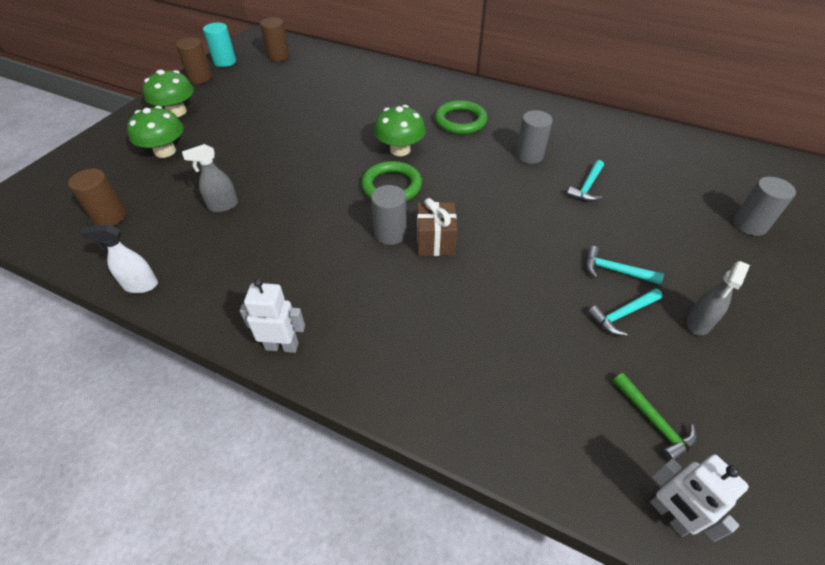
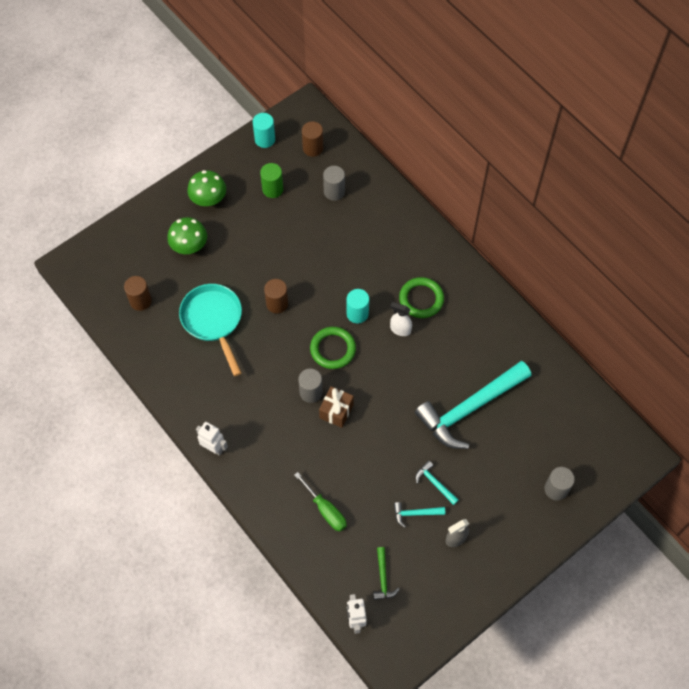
camera: 25 degrees right, 15 degrees up
white spray bottle [80,224,158,293] -> white spray bottle moved to [390,302,412,336]
brown cylinder [176,38,212,84] -> brown cylinder moved to [264,279,288,314]
grey spray bottle [182,144,238,212] -> turquoise pan [179,284,242,376]
green mushroom [374,105,426,156] -> turquoise cylinder [346,289,369,324]
grey cylinder [516,110,553,164] -> grey cylinder moved to [323,166,345,201]
turquoise hammer [567,160,604,202] -> turquoise hammer [415,361,531,449], size x2.48
none -> green cylinder [260,163,283,198]
none -> green screwdriver [294,472,347,531]

